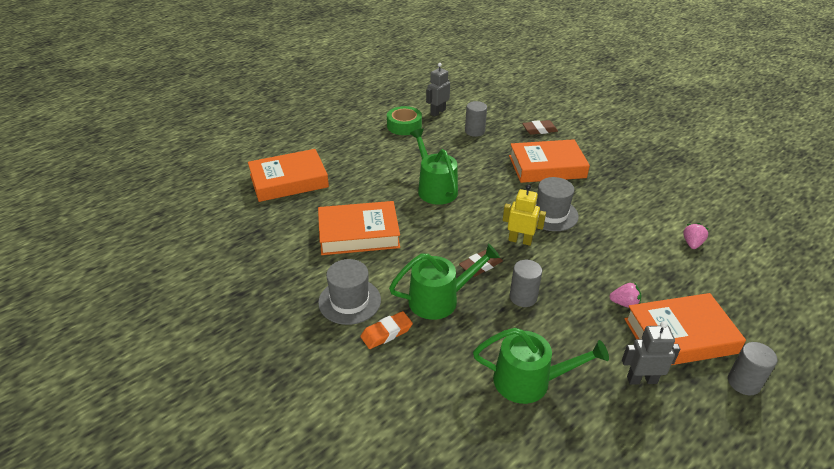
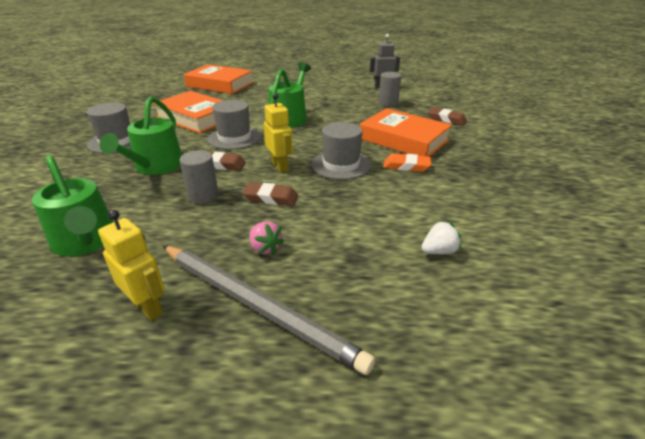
camera: 45 degrees right, 5 degrees down
orange eraser [360,311,413,349] -> orange eraser moved to [383,153,432,172]
green tape [387,106,422,135] -> none
green watering can [389,244,500,320] -> green watering can turned 75 degrees clockwise [99,96,182,175]
grey robot [622,321,680,385] -> yellow robot [98,210,164,321]
orange book [624,293,746,365] -> grey pencil [163,246,375,375]
pink strawberry [683,223,708,249] -> white strawberry [422,220,461,254]
grey cylinder [728,342,778,395] -> none
none -> grey hat [208,100,261,150]
none -> brown eraser [242,183,298,206]

